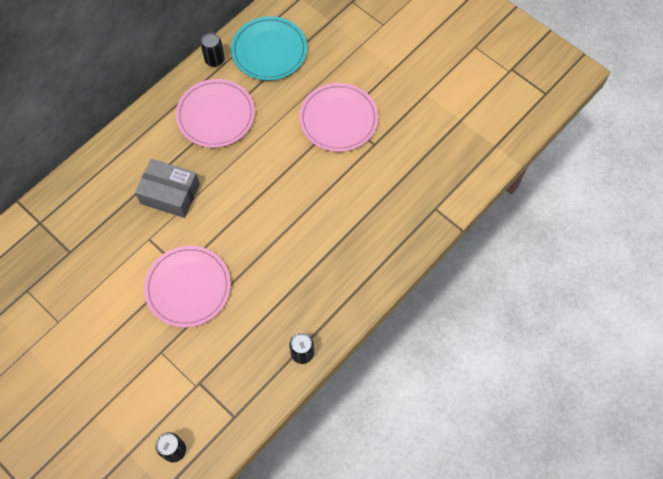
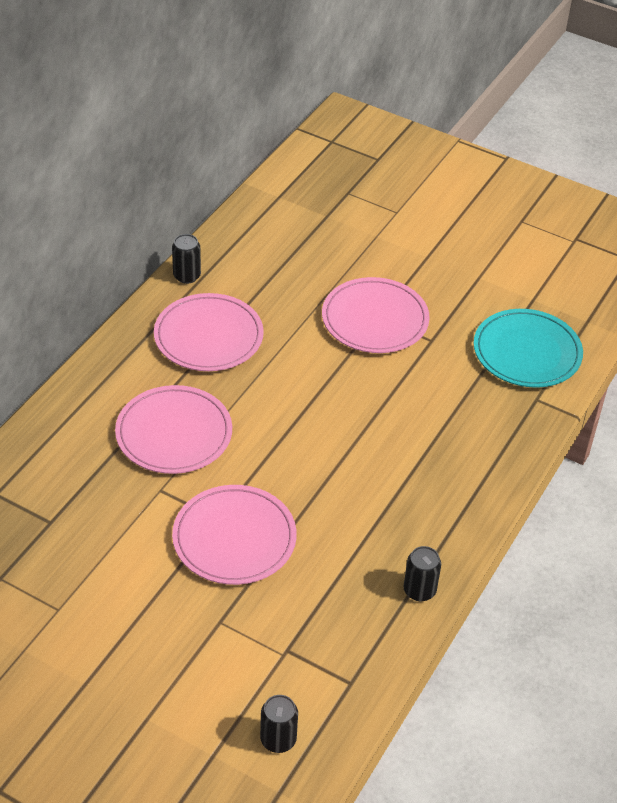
camera: 15 degrees left, 20 degrees down
grey box [135,159,200,218] -> pink plate [115,385,232,474]
turquoise plate [231,16,307,81] -> turquoise plate moved to [474,309,583,388]

